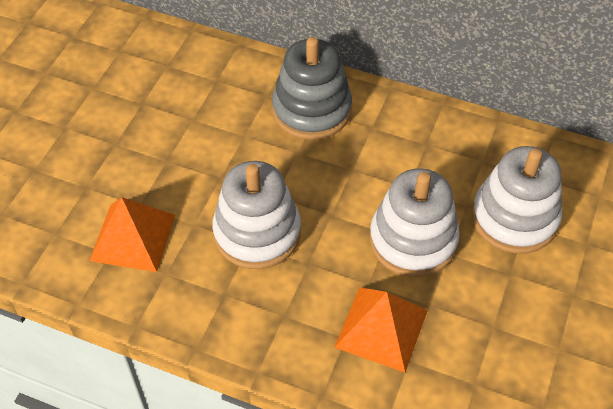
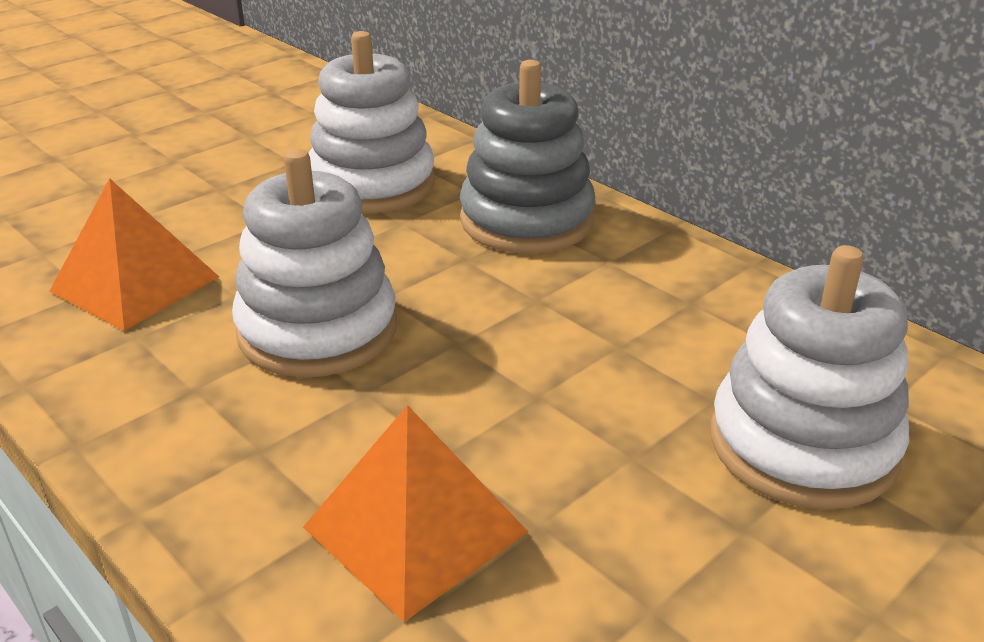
camera: 25 degrees right, 20 degrees down
white stacking toy [370,168,460,277] -> white stacking toy moved to [308,31,435,213]

